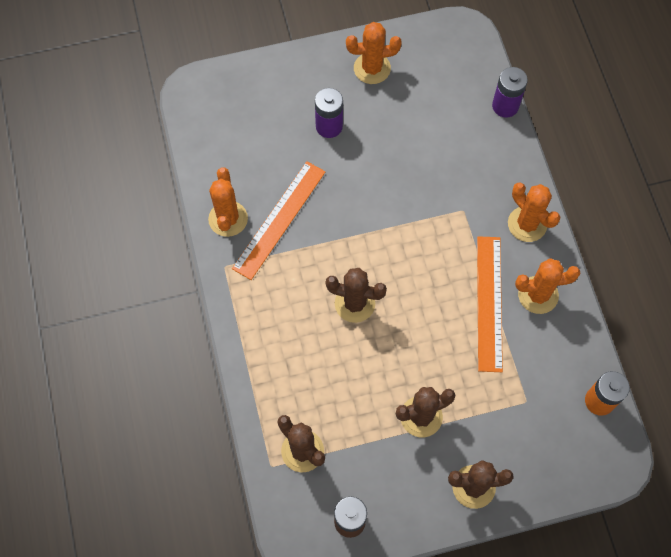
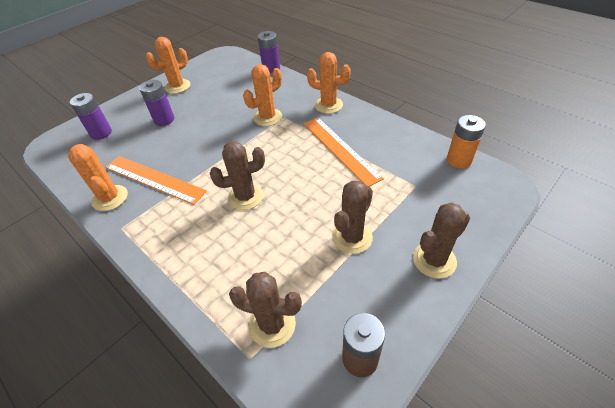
camera: 30 degrees left, 20 degrees down
orange ruler [232,161,326,280] -> orange ruler turned 60 degrees counterclockwise [105,156,207,205]
orange cactus [515,258,580,314] -> orange cactus moved to [243,64,282,126]
none -> purple battery [70,93,112,140]

